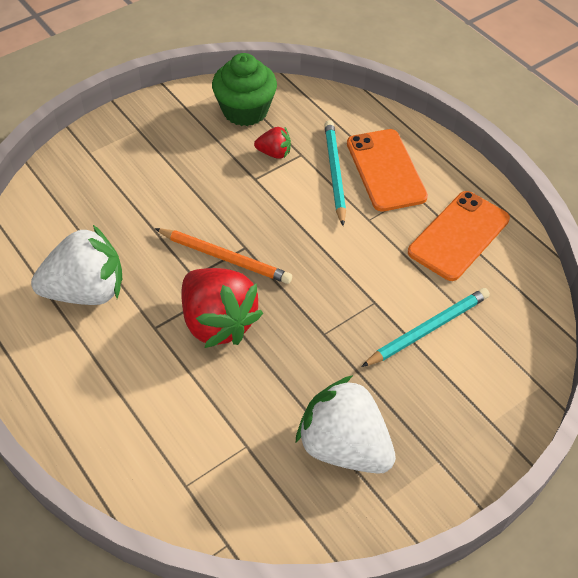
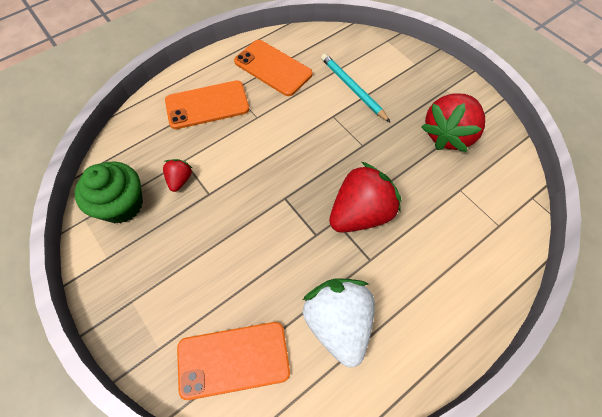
camera: 90 degrees left, 10 degrees up
orange pencil [155,228,292,284] -> none
white strawberry [296,375,396,474] -> red strawberry [421,93,485,152]
turquoise pencil [324,120,346,226] -> none
none -> orange phone [177,322,290,400]

